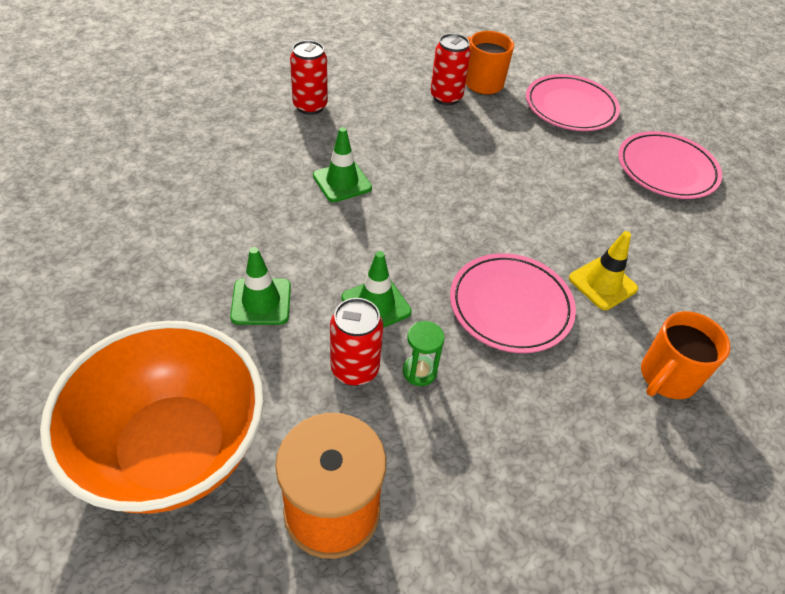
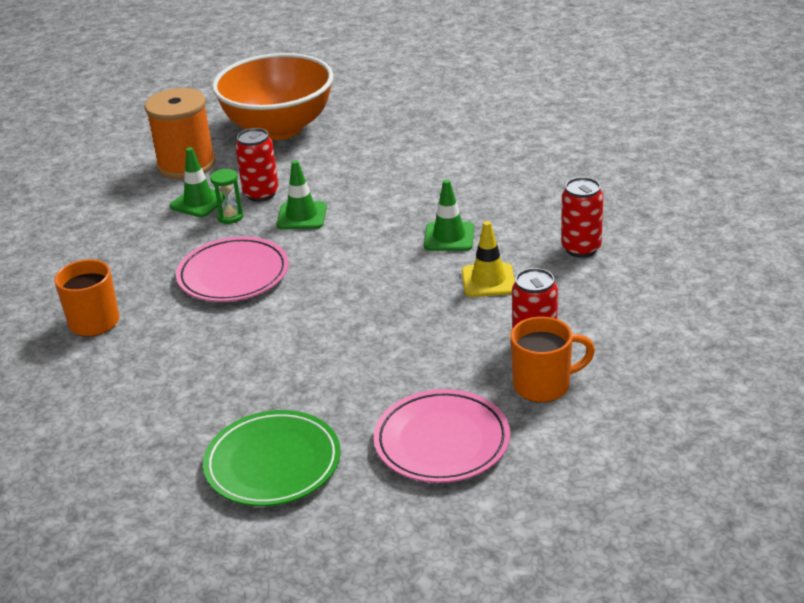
camera: 130 degrees right, 15 degrees down
green traffic cone [230,247,291,325] -> green traffic cone moved to [170,147,224,217]
yellow traffic cone [569,231,638,310] -> yellow traffic cone moved to [462,221,515,297]
pink plate [618,131,722,199] -> green plate [203,410,341,506]

